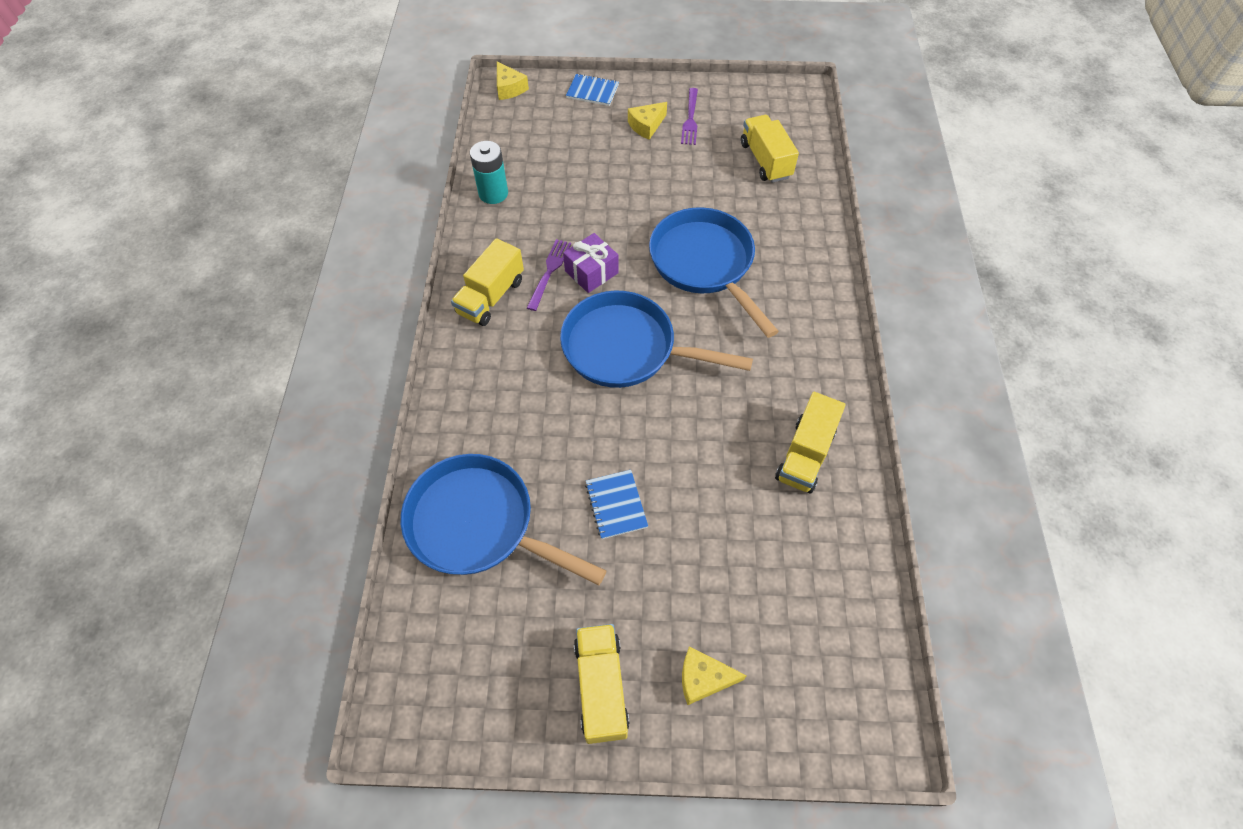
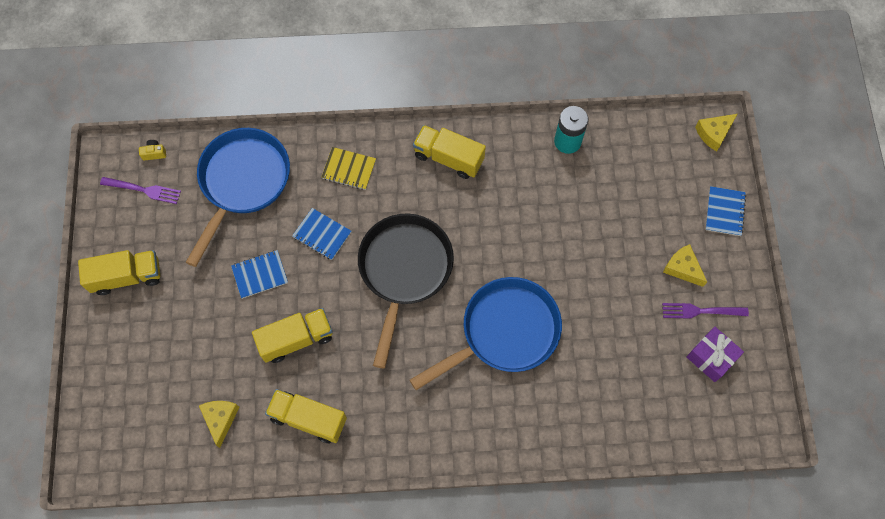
camera: 85 degrees right, 10 degrees up
purple fork [527,239,571,311] -> purple fork moved to [100,177,181,204]
blue pan [560,291,753,388] -> black pan [358,213,454,368]
purple gift [563,233,618,293] -> purple gift moved to [686,327,744,382]
yellow cheese [682,646,747,705] -> yellow cheese moved to [199,401,240,448]
yellow truck [741,115,799,183] -> yellow truck moved to [252,308,333,363]
none -> yellow camera [139,140,166,161]
none -> blue notebook [292,208,351,260]
none -> yellow notebook [321,147,376,190]

